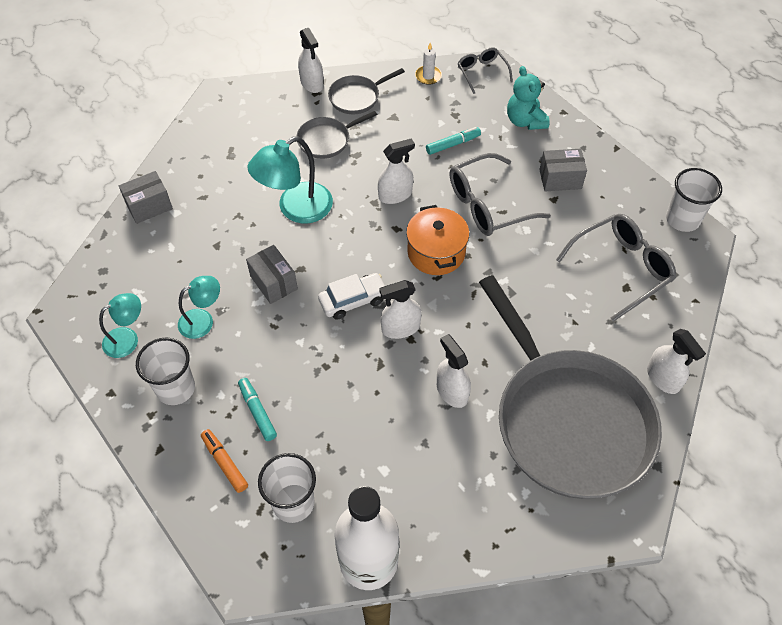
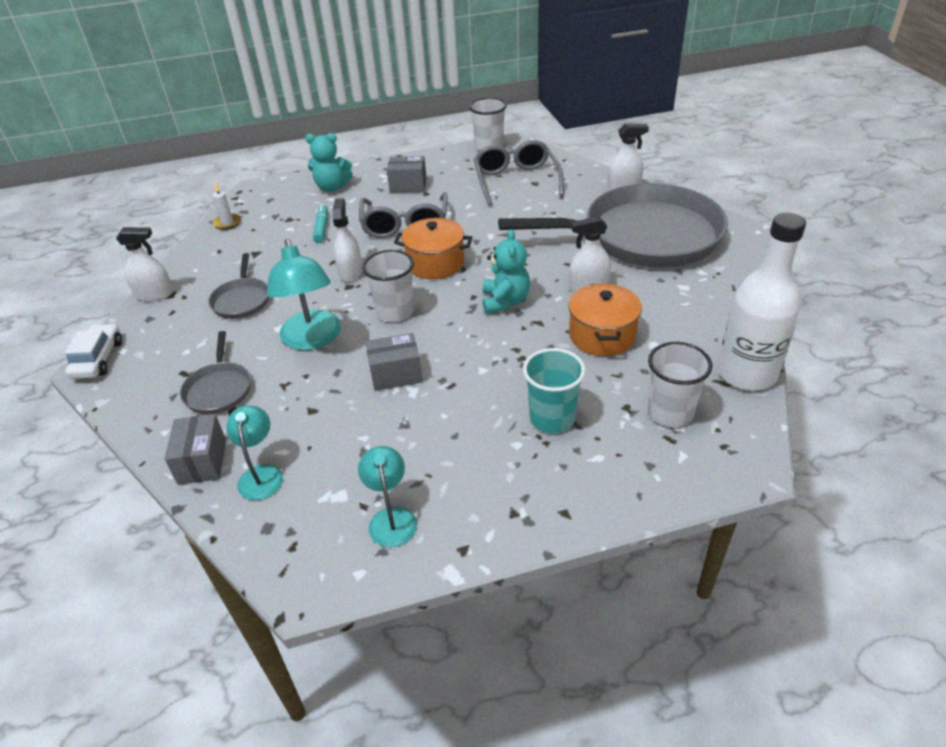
camera: 65 degrees left, 15 degrees down
white cup [136,338,195,405] -> white cup moved to [362,250,414,322]
turquoise lamp [178,276,220,339] -> turquoise lamp moved to [226,406,283,500]
orange marker [201,429,248,493] -> none
turquoise marker [238,378,277,441] -> turquoise cup [523,348,586,433]
white car [318,273,385,320] -> white car moved to [65,324,122,379]
grey pan [328,68,405,114] -> grey pan moved to [180,331,251,414]
white spray bottle [380,280,422,339] -> turquoise teddy bear [483,229,530,314]
grey glasses [458,47,513,94] -> none
grey box [539,149,587,191] -> grey box turned 75 degrees clockwise [387,156,427,193]
none -> orange pot [568,283,642,356]

